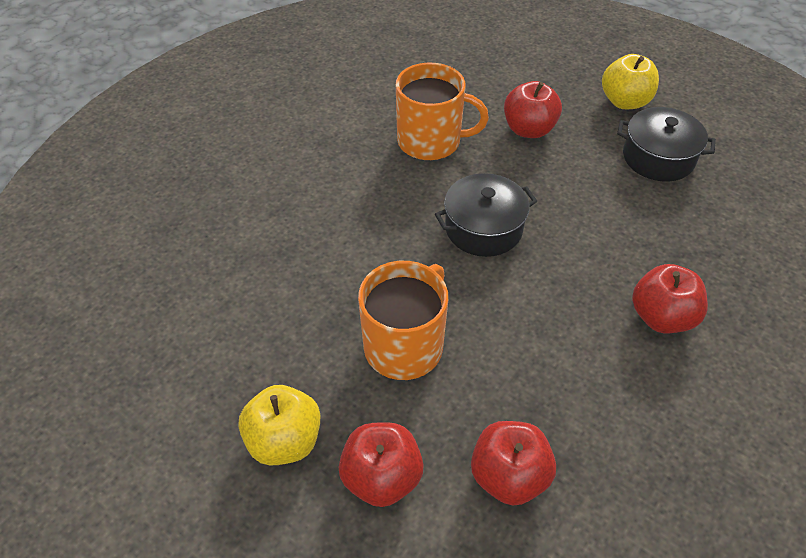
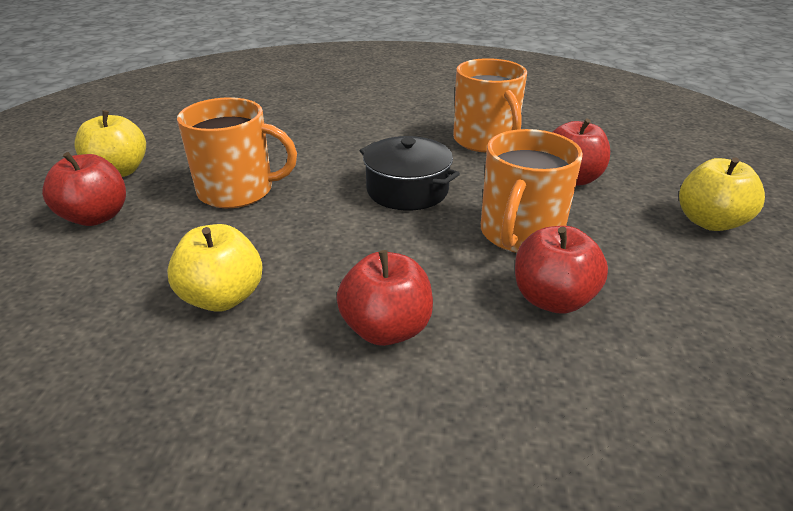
camera: 60 degrees right, 15 degrees down
red apple [471,421,556,505] -> red apple moved to [515,226,608,313]
black pot [617,107,716,182] -> none
none -> yellow apple [167,224,262,312]
none -> orange mug [481,129,583,253]

